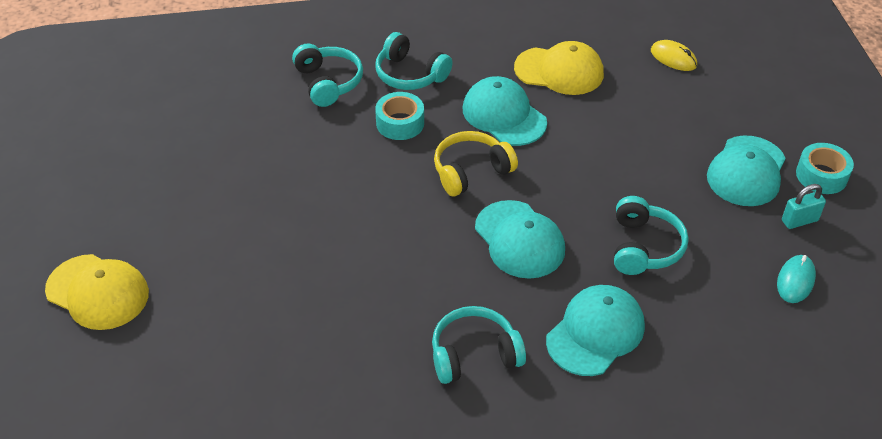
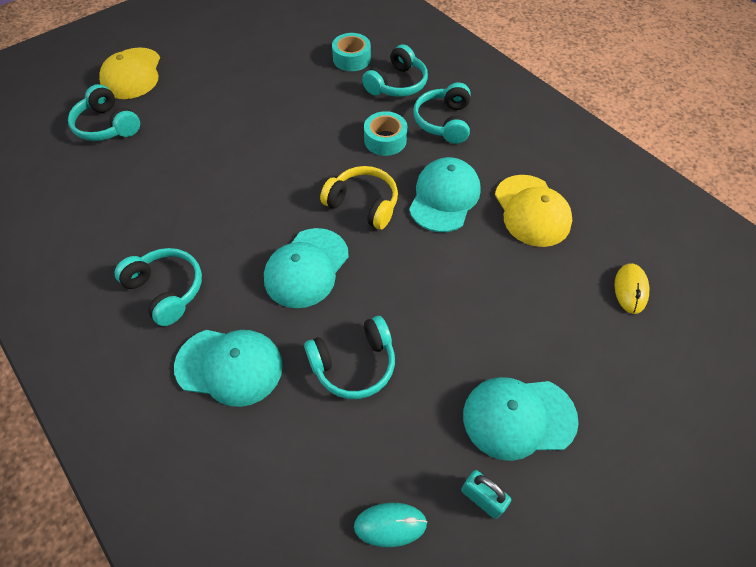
camera: 60 degrees right, 10 degrees up
turquoise tape [796,143,854,194] -> turquoise tape moved to [332,33,371,71]
none -> turquoise headphones [68,84,140,141]

